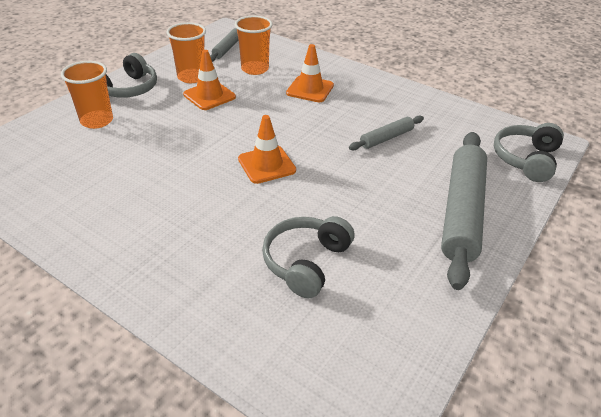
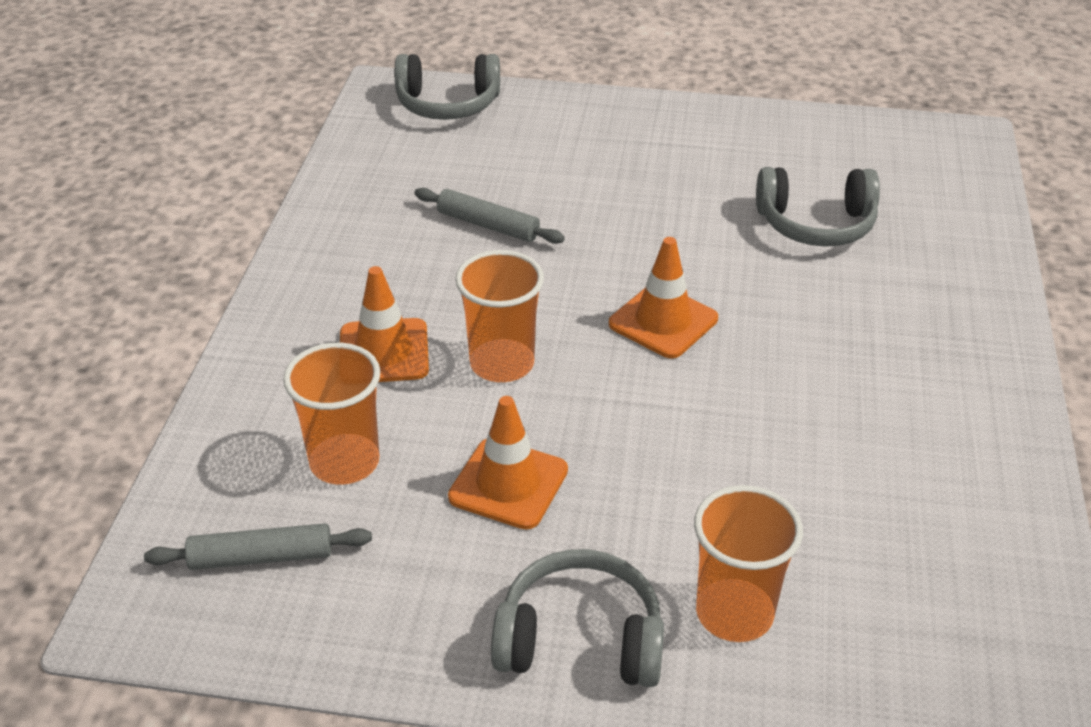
camera: 115 degrees left, 0 degrees up
orange cup [167,22,206,83] -> orange cup moved to [455,250,544,382]
grey rolling pin [441,132,487,290] -> none

